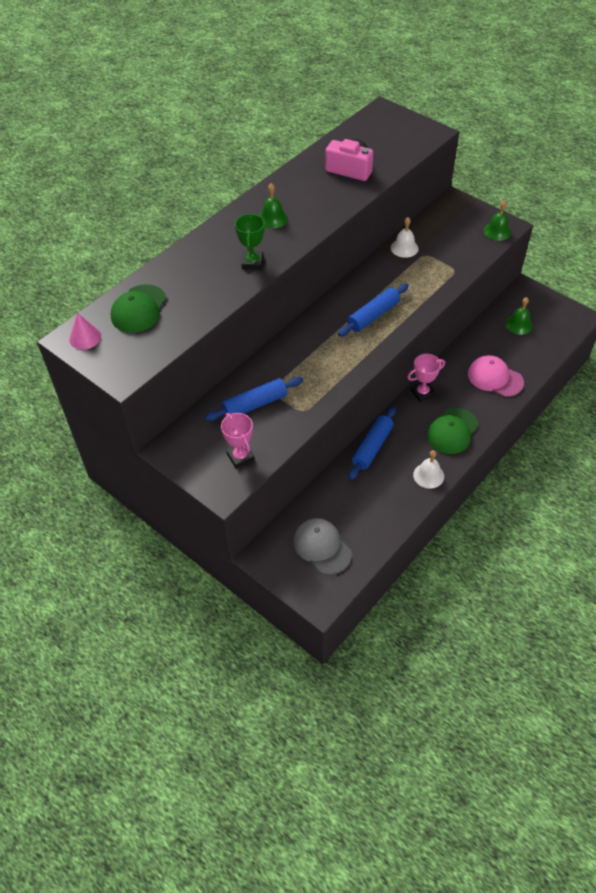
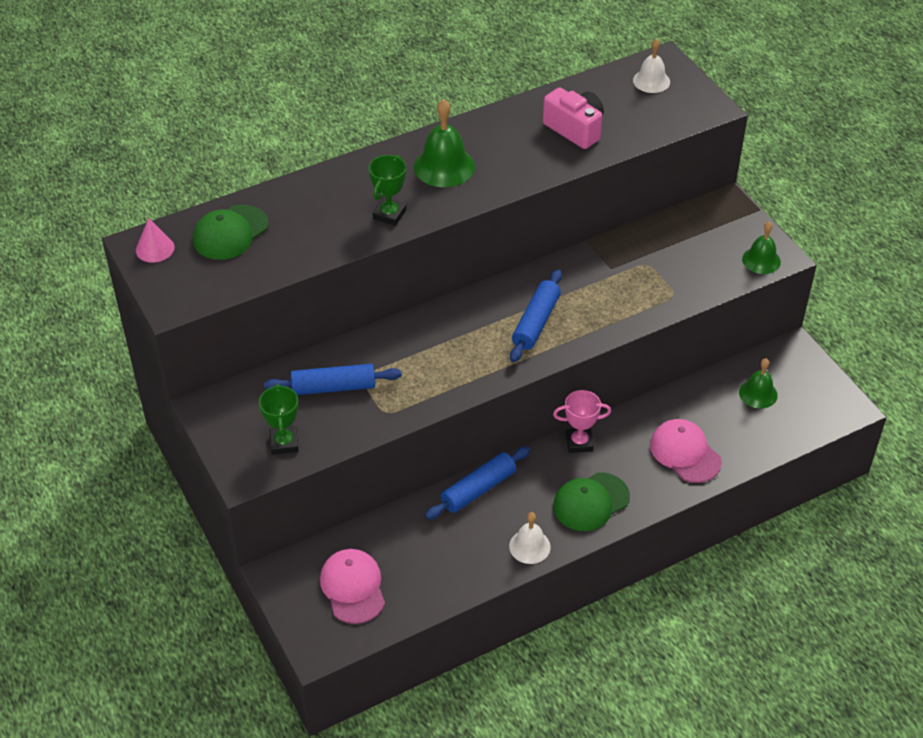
camera: 20 degrees right, 5 degrees down
pink trophy [221,413,255,469] -> green trophy [259,384,299,455]
green bell [259,183,288,229] -> green bell [414,99,475,187], size x1.56
grey cap [294,518,352,575] -> pink cap [320,549,385,624]
blue rolling pin [338,284,409,337] -> blue rolling pin turned 45 degrees counterclockwise [510,269,562,362]
white bell [391,217,419,258] -> white bell moved to [633,39,670,93]

